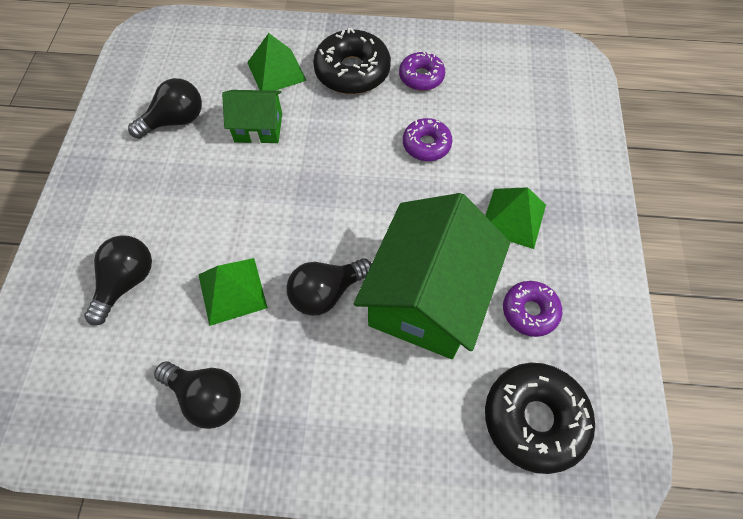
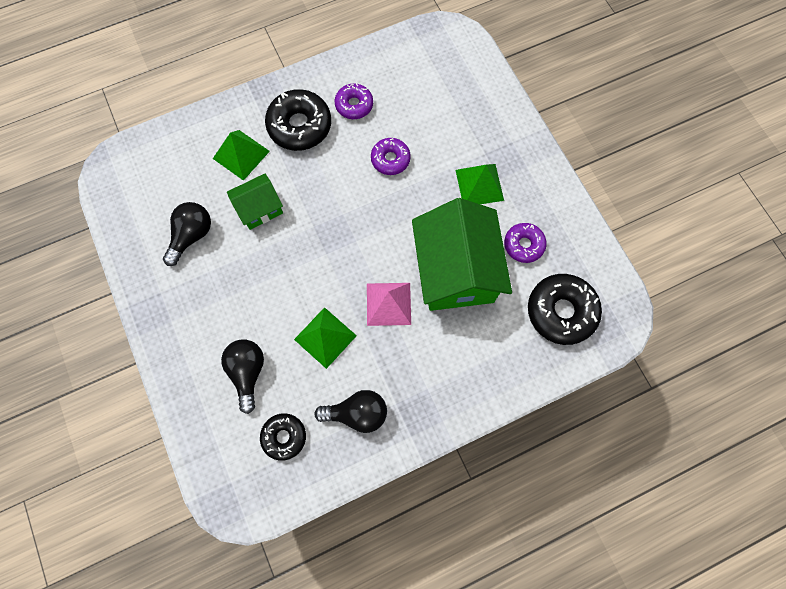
camera: 30 degrees left, 10 degrees up
black light bulb [287,259,372,316] -> pink pyramid [367,283,411,326]
none -> black donut [260,413,306,461]

